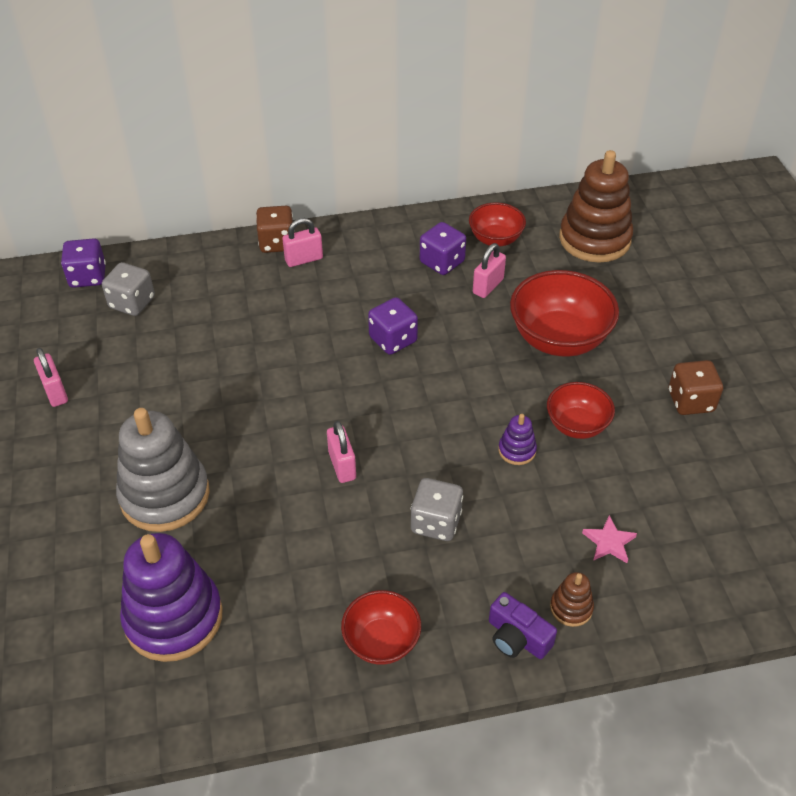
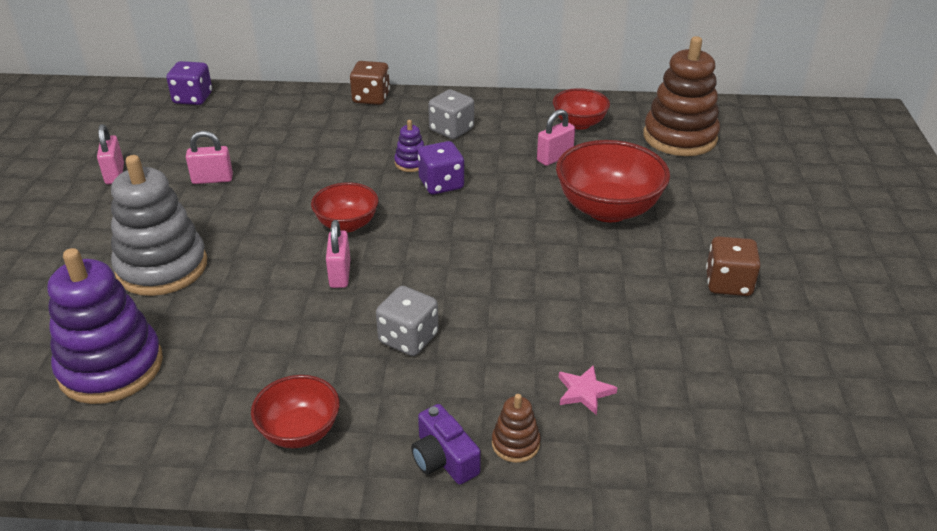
camera: 15 degrees right, 10 degrees down
grey dice [102,262,155,316] -> grey dice moved to [428,89,474,139]
pink padlock [282,218,323,267] -> pink padlock moved to [186,131,233,184]
purple dice [420,222,466,275] -> none
purple stacking toy [498,414,537,465] -> purple stacking toy moved to [394,120,424,172]
red bowl [547,382,615,439] -> red bowl moved to [311,182,379,232]

